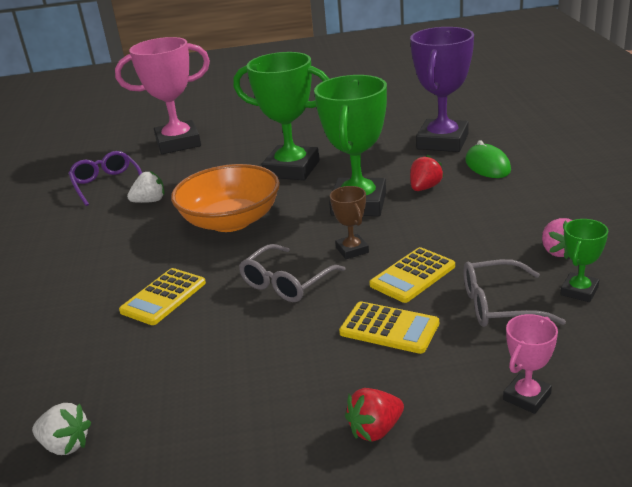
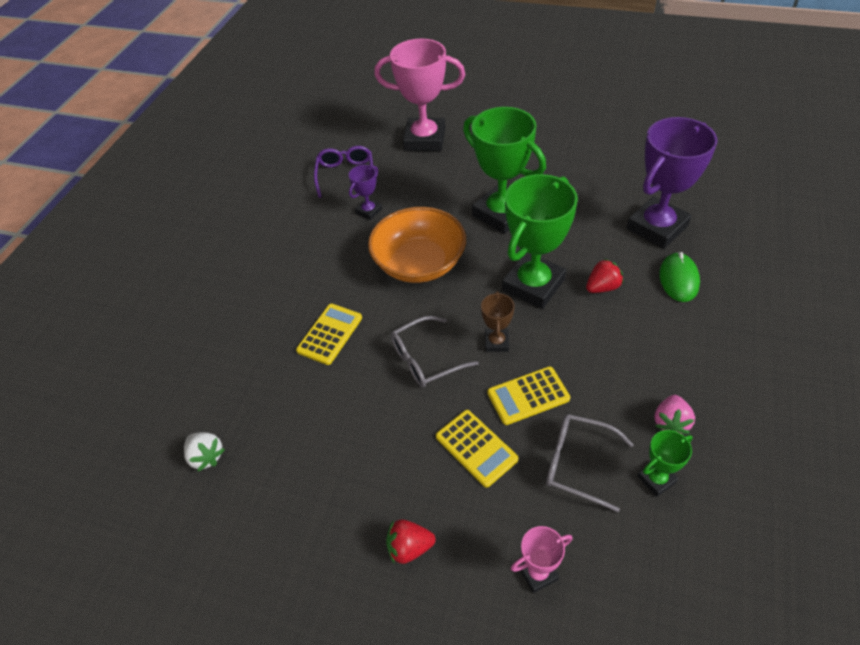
camera: 25 degrees right, 20 degrees up
yellow calculator [119,268,206,325] -> yellow calculator turned 150 degrees clockwise [296,304,362,365]
white strawberry [127,171,165,203] -> purple trophy [349,165,382,220]

